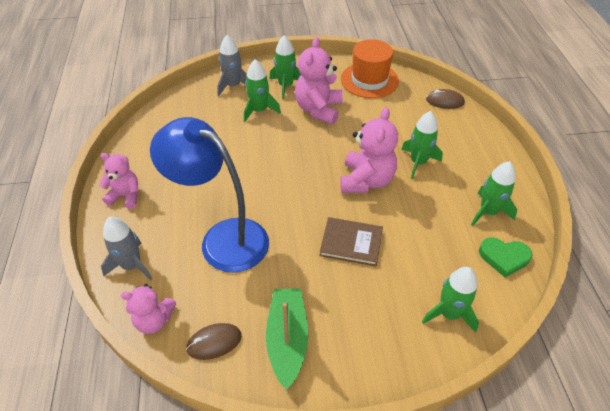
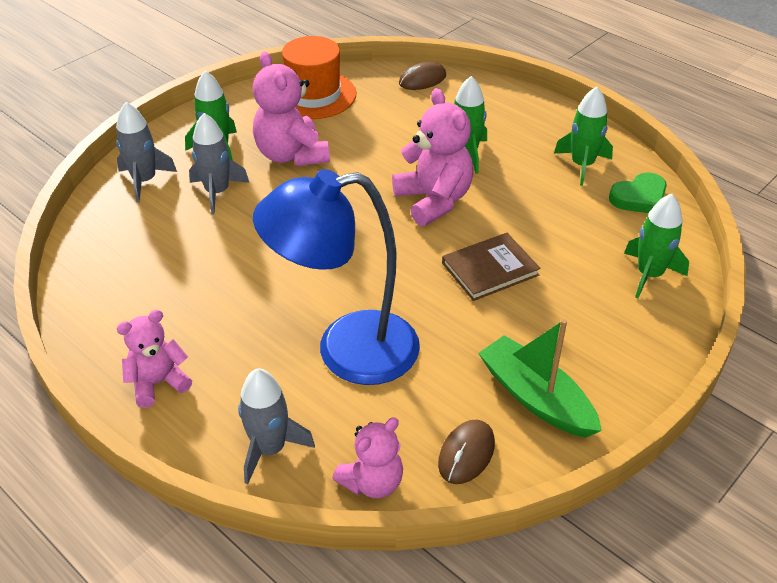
camera: 40 degrees left, 5 degrees down
green rocket [244,59,281,122] -> grey rocket [189,113,249,215]

